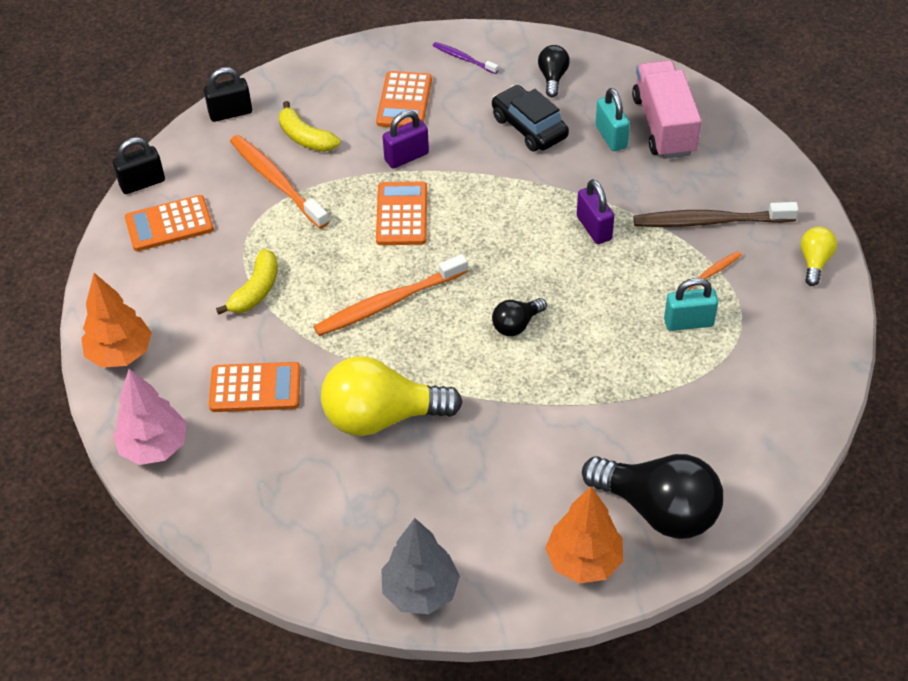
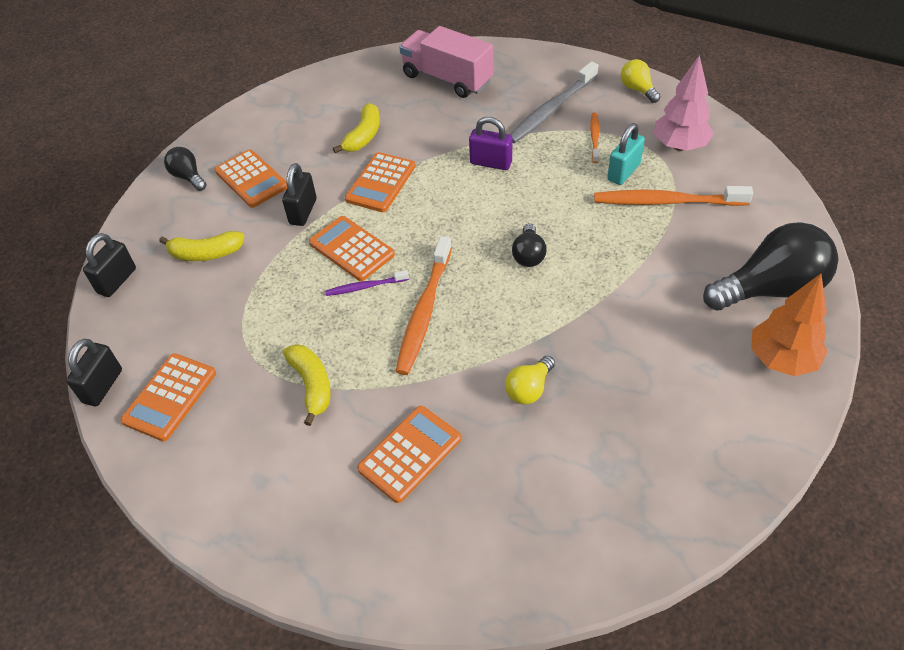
camera: 45 degrees left, 0 degrees up
orange tree [81,273,152,368] -> none
pink tree [113,369,187,465] -> pink tree moved to [654,55,714,151]
orange toothbrush [230,135,329,229] -> orange toothbrush moved to [594,186,753,206]
yellow light bulb [321,356,463,436] -> yellow light bulb [505,356,555,405], size x0.49
grey tree [381,518,460,614] -> none
purple padlock [383,110,429,169] -> black padlock [282,163,316,226]
purple toothbrush [433,42,498,74] -> purple toothbrush moved to [325,270,409,296]
black car [492,85,569,152] -> yellow banana [333,103,380,153]
black light bulb [538,45,570,97] -> black light bulb moved to [164,147,206,191]
turquoise padlock [595,88,630,151] -> none
brown toothbrush [634,202,799,227] -> grey toothbrush [510,61,598,143]
none -> orange calculator [345,152,416,212]

